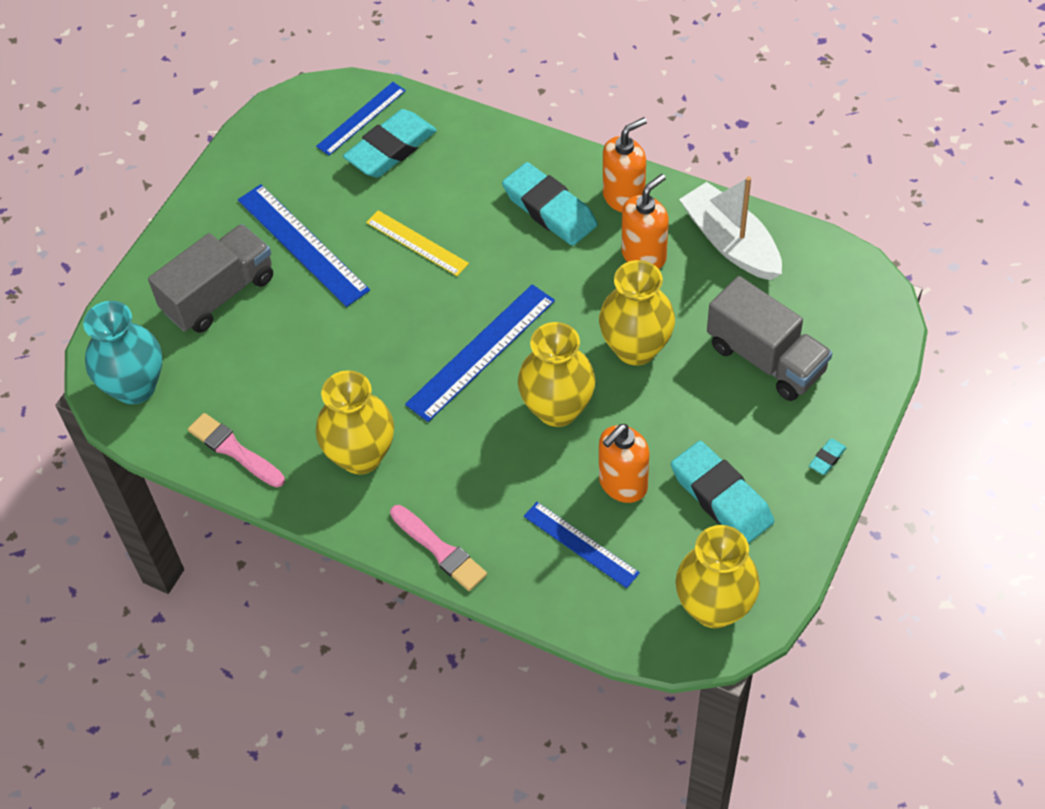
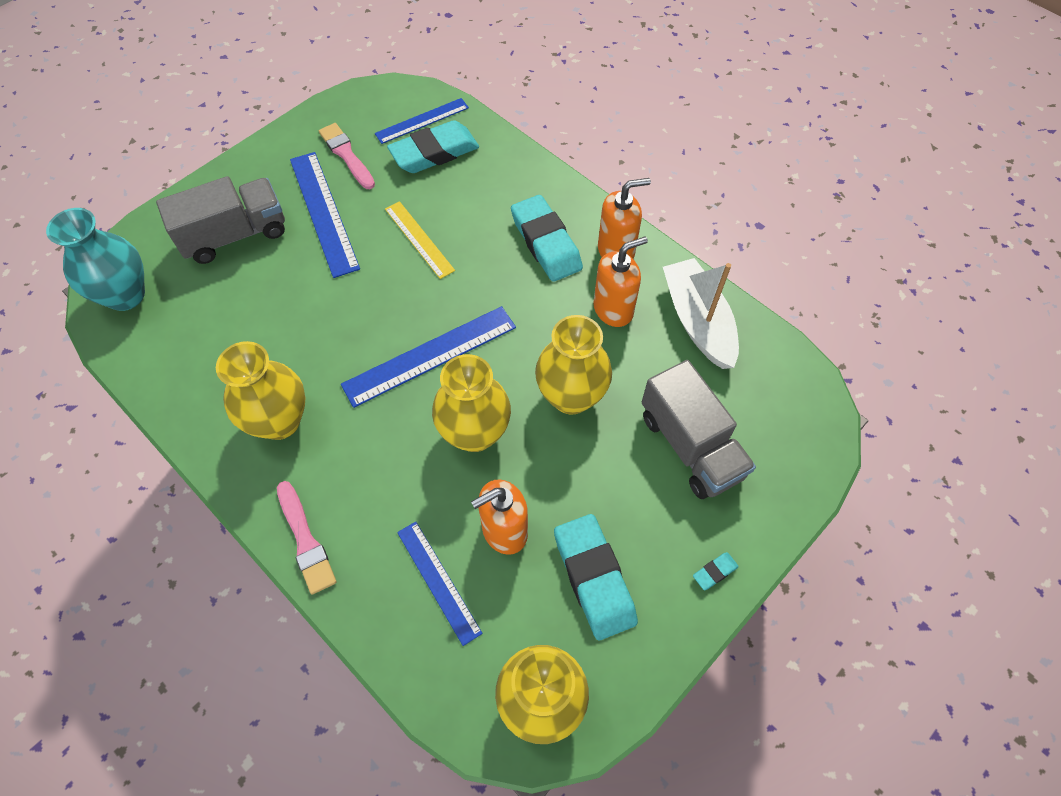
camera: 15 degrees right, 5 degrees up
pink brush [188,413,285,487] -> pink brush moved to [319,123,375,189]

